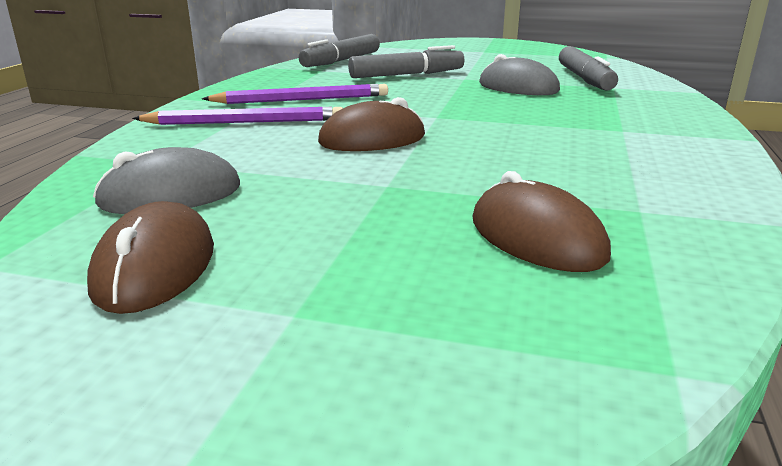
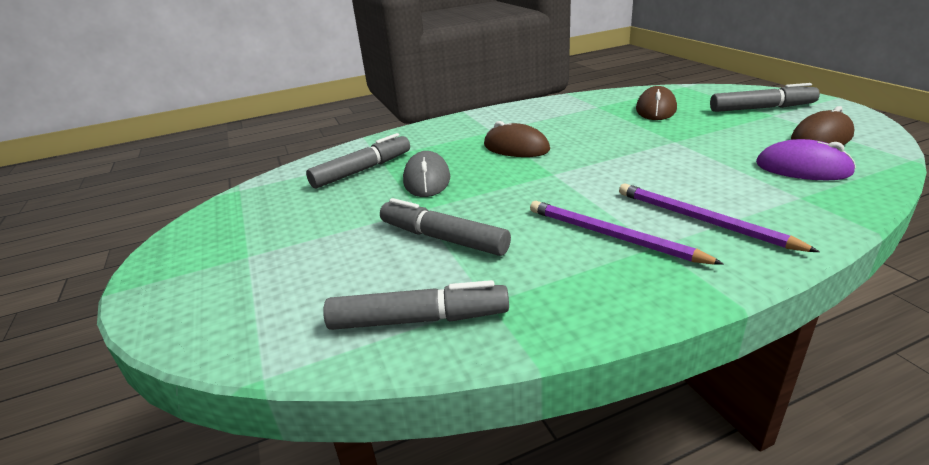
camera: 125 degrees left, 5 degrees up
grey mouse [93,147,240,214] -> purple mouse [756,139,856,180]
brown mouse [318,97,425,151] -> brown mouse moved to [484,121,550,157]
none -> grey marker [710,83,820,112]

